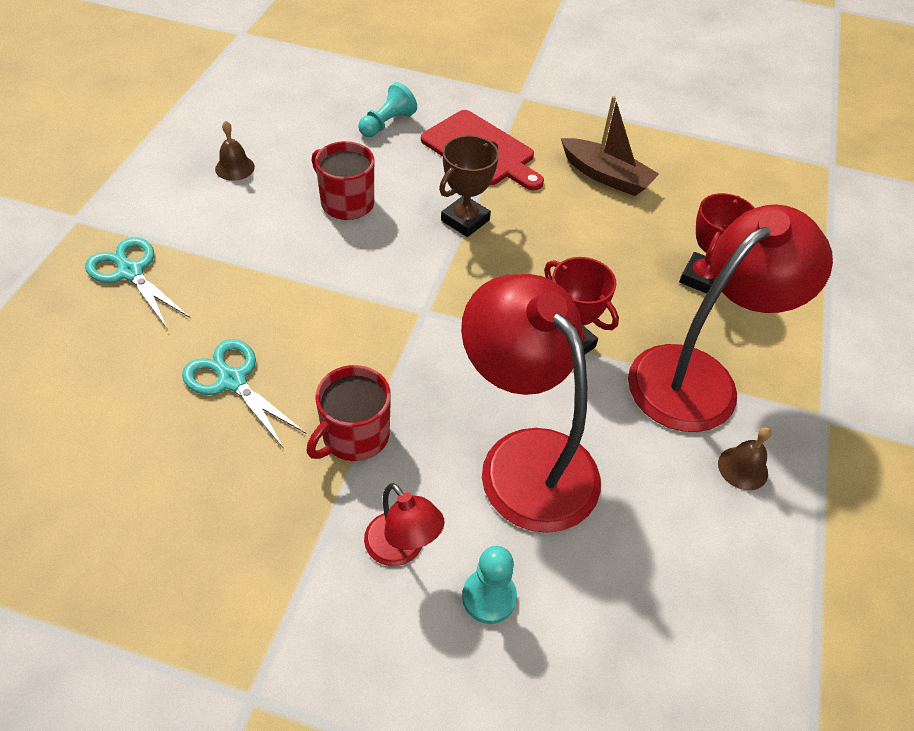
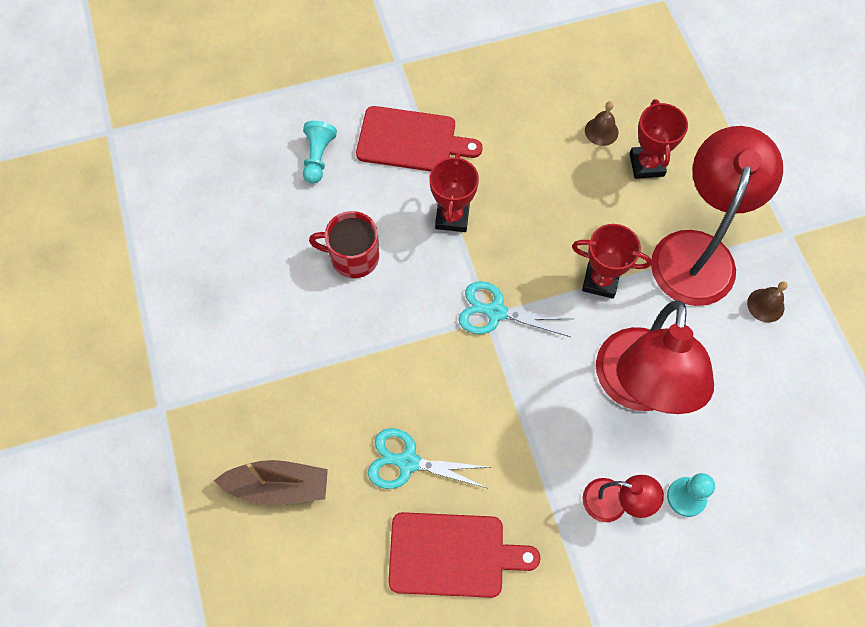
camera: 30 degrees left, 15 degrees up
turquoise scissors [85,237,190,328] -> turquoise scissors moved to [459,281,574,337]
brown bell [215,120,255,181] -> brown bell moved to [585,101,619,146]
red mug [306,365,391,461] -> none
brown trophy [439,135,499,237] -> red trophy [429,153,479,232]
red lamp [461,274,601,533] -> red lamp turned 105 degrees counterclockwise [596,300,714,414]
brown boat [561,96,659,196] -> brown boat moved to [214,460,328,505]
none -> red cutting board [388,512,541,598]

